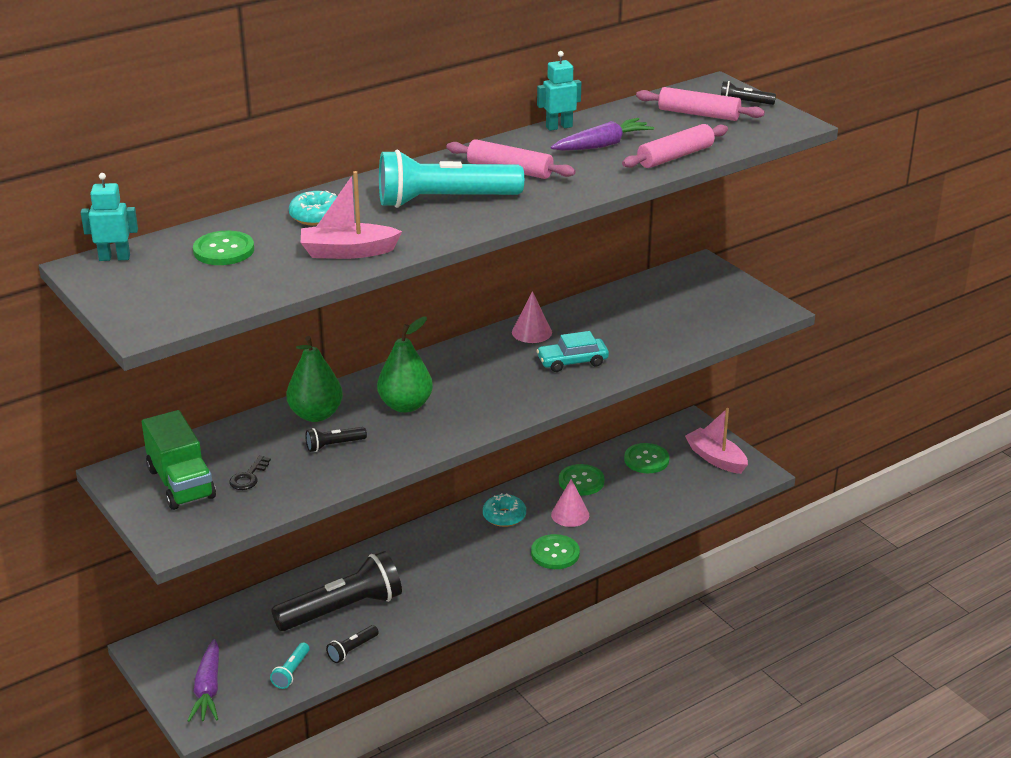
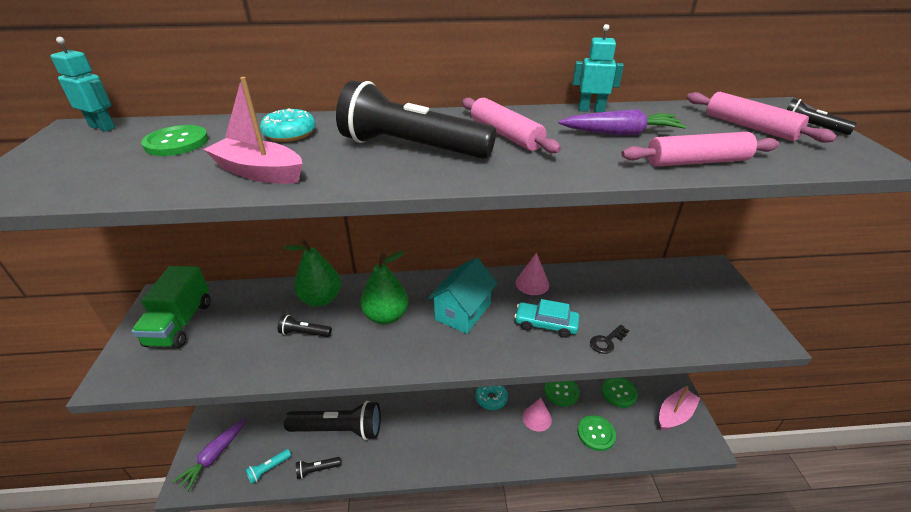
camera: 30 degrees right, 5 degrees up
black key [229,455,271,490] -> black key moved to [590,325,629,354]
turquoise flashlight [379,150,524,208] -> black flashlight [336,80,496,159]
green button [531,534,580,569] -> green button moved to [578,415,616,451]
pink boat [685,408,748,474] -> pink boat turned 60 degrees clockwise [659,386,701,431]
none -> turquoise house [428,257,497,334]

